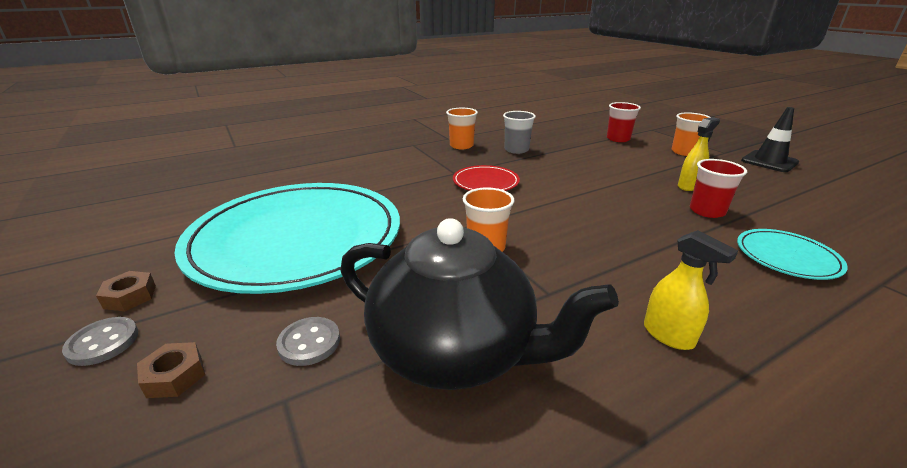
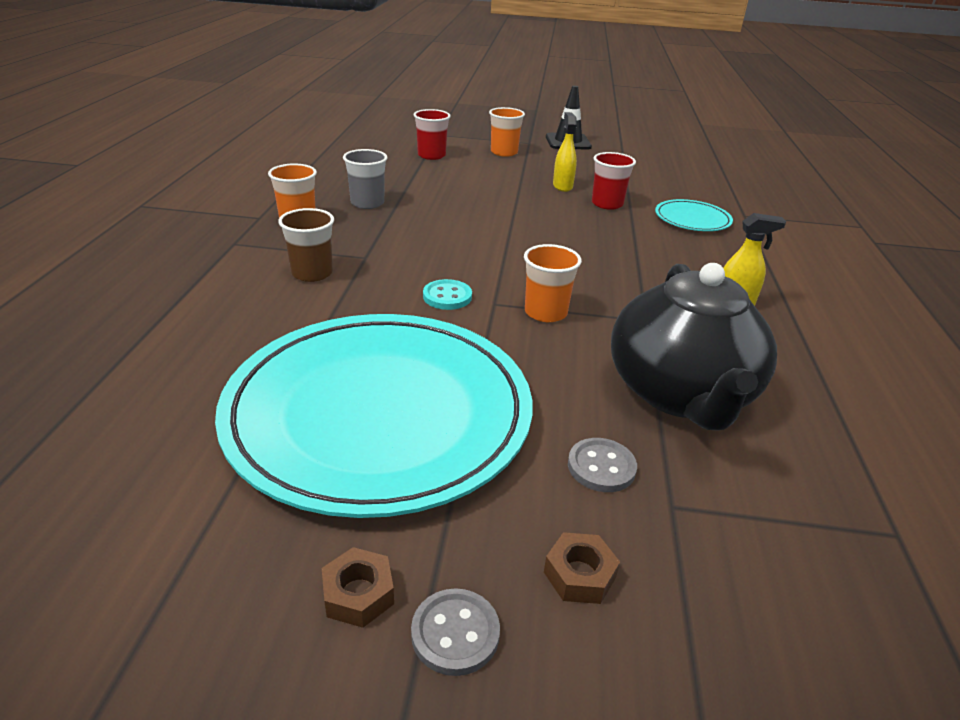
camera: 55 degrees left, 5 degrees up
black teapot [340,218,619,390] -> black teapot turned 120 degrees clockwise [611,263,777,431]
red plate [453,165,520,191] -> none
none -> brown cup [278,208,334,282]
none -> turquoise button [423,279,472,310]

